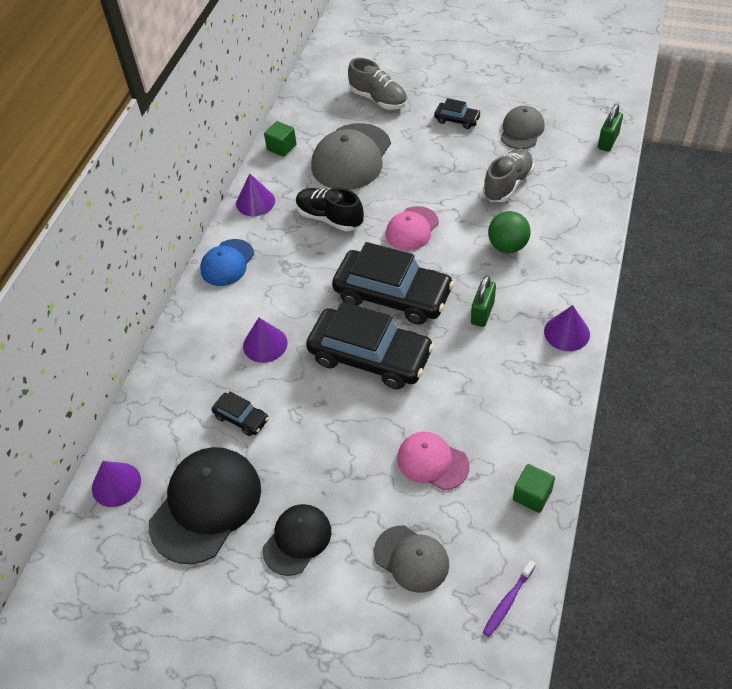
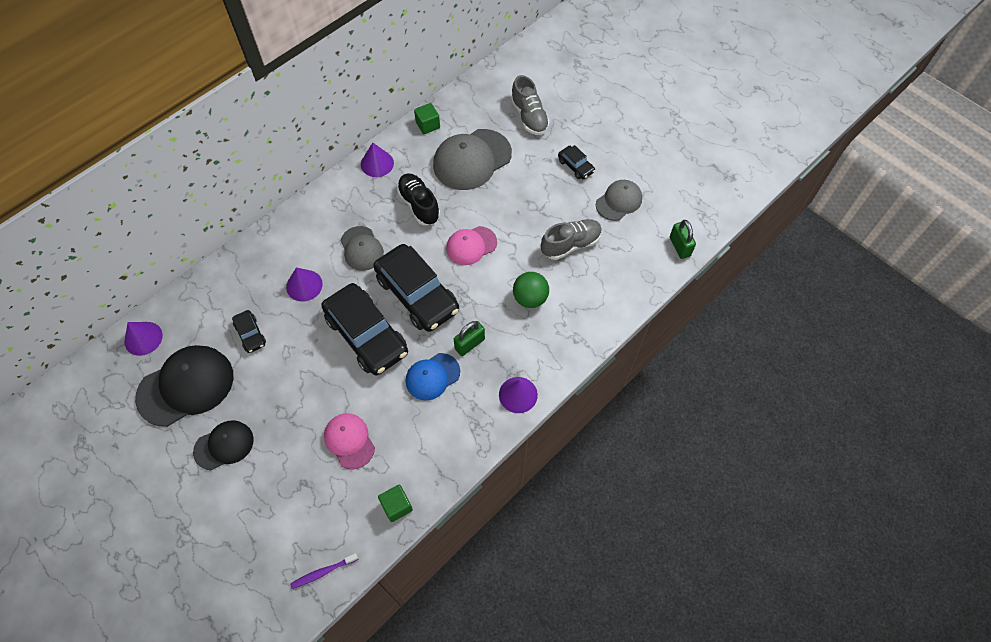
camera: 25 degrees right, 10 degrees up
blue cap [200,239,254,286] -> blue cap moved to [406,353,460,401]
grey cap [374,526,449,593] -> grey cap moved to [340,226,384,271]
green padlock [598,104,623,152] -> green padlock turned 75 degrees counterclockwise [670,220,696,259]

